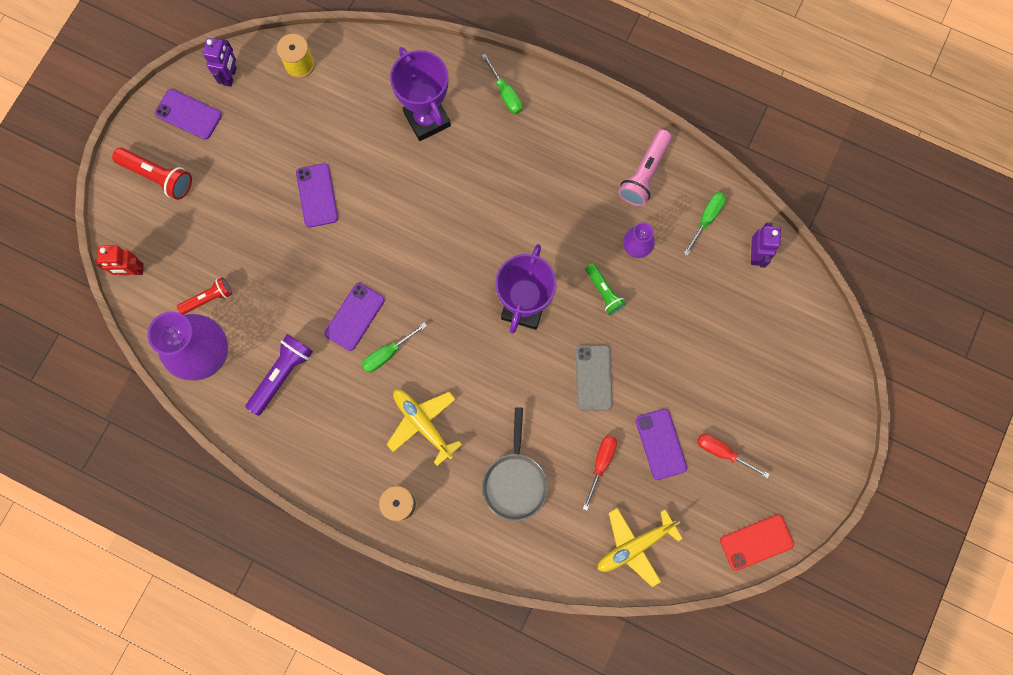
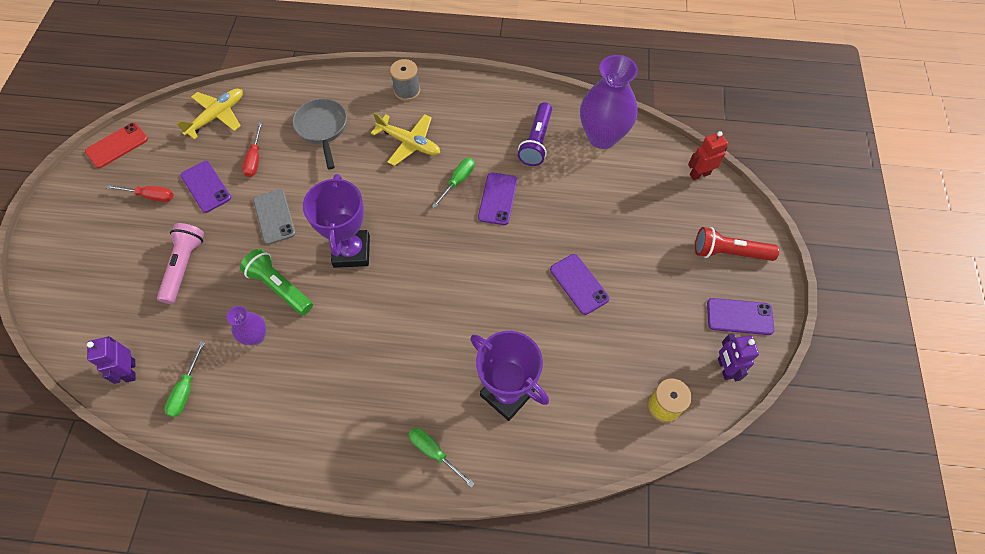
camera: 160 degrees right, 15 degrees down
red flashlight [177,277,232,315] -> none
green flashlight [585,263,626,315] -> green flashlight [240,249,313,315], size x1.52
pink flashlight [618,129,672,206] -> pink flashlight moved to [157,223,204,304]

